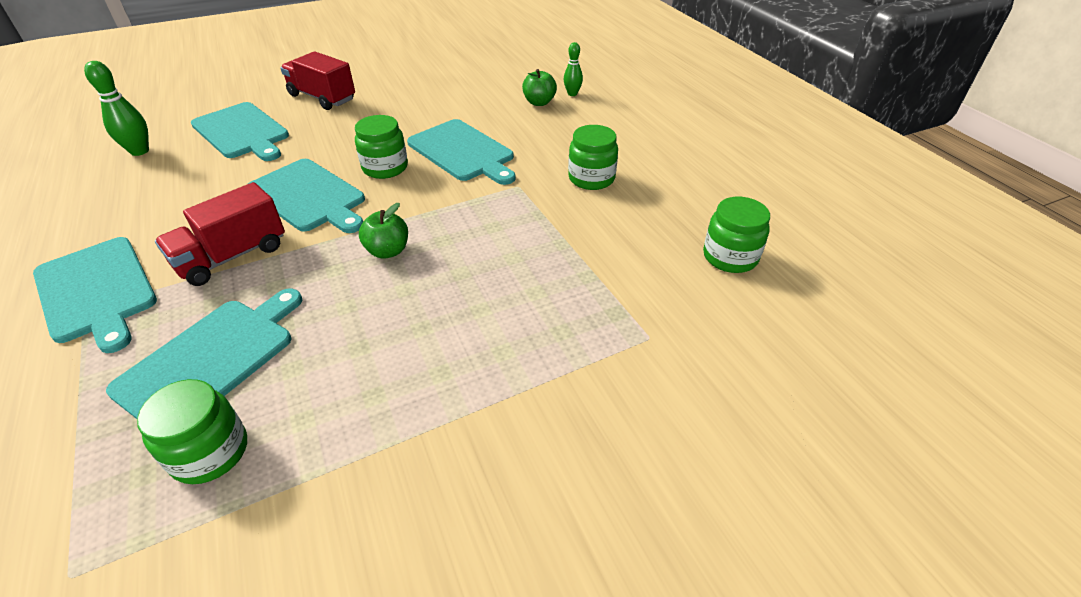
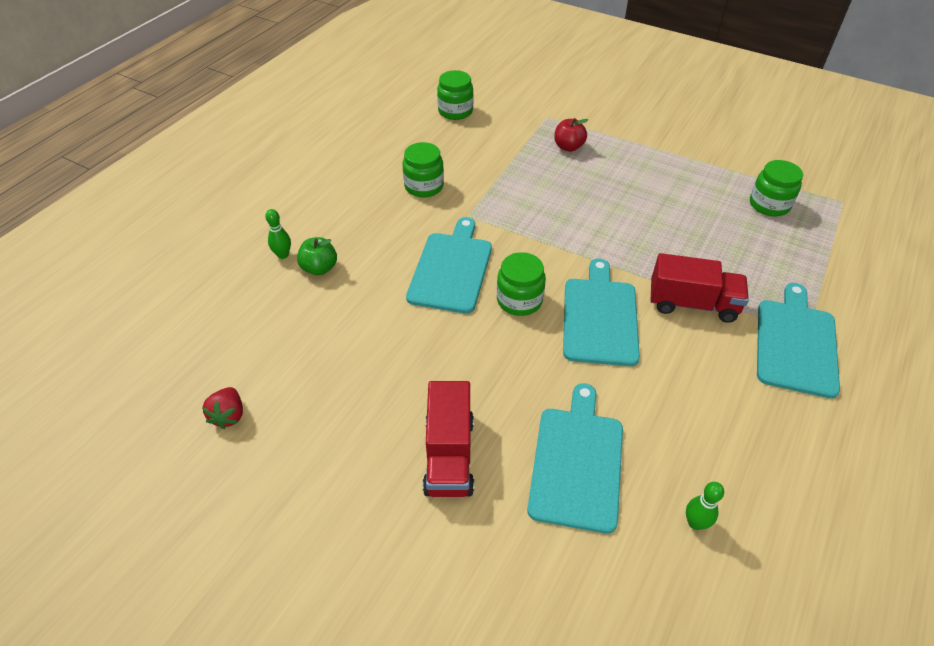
camera: 125 degrees left, 5 degrees up
green bowling pin [84,61,149,156] -> green bowling pin [686,482,724,530], size x0.65
turquoise cutting board [106,289,302,419] -> none
green apple [359,203,408,259] -> none
none -> red strawberry [202,387,243,429]
none -> red apple [554,118,588,152]

